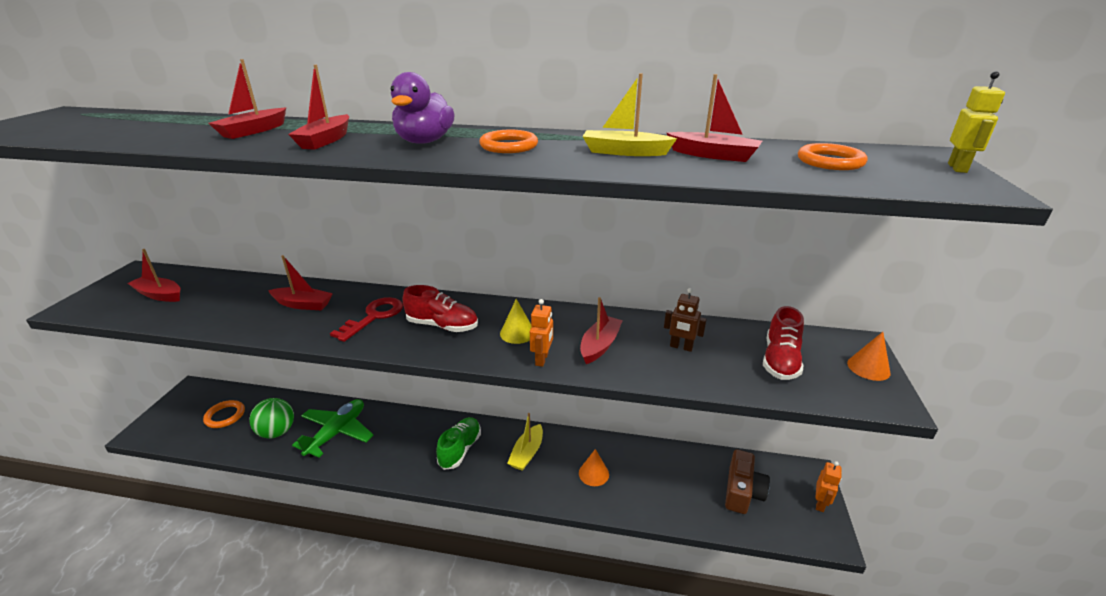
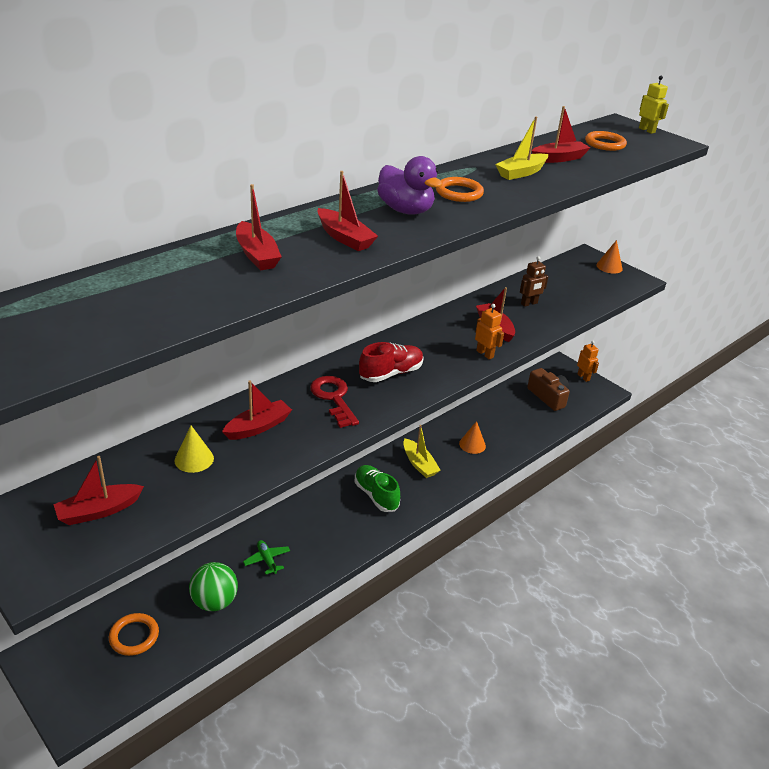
camera: 55 degrees left, 5 degrees up
green plane [292,399,374,458] -> green plane [243,540,290,574], size x0.50
yellow cone [500,299,532,344] -> yellow cone moved to [175,426,214,473]
red shoe [763,306,804,380] -> none

